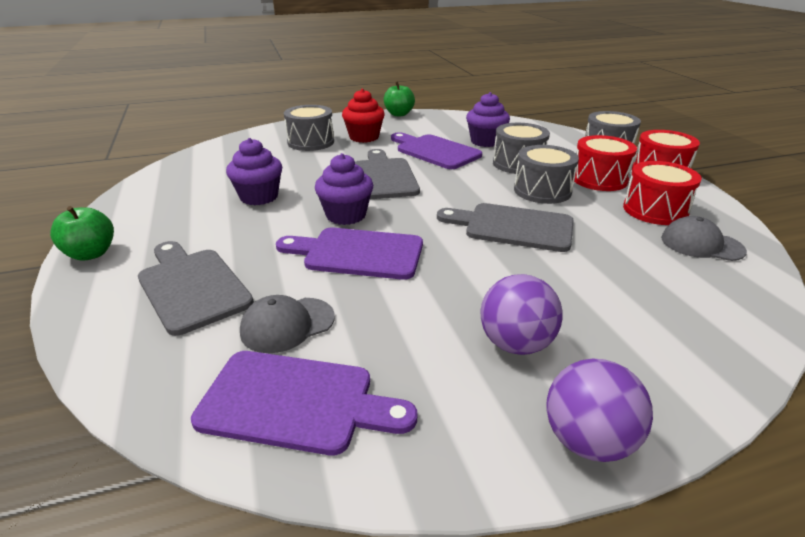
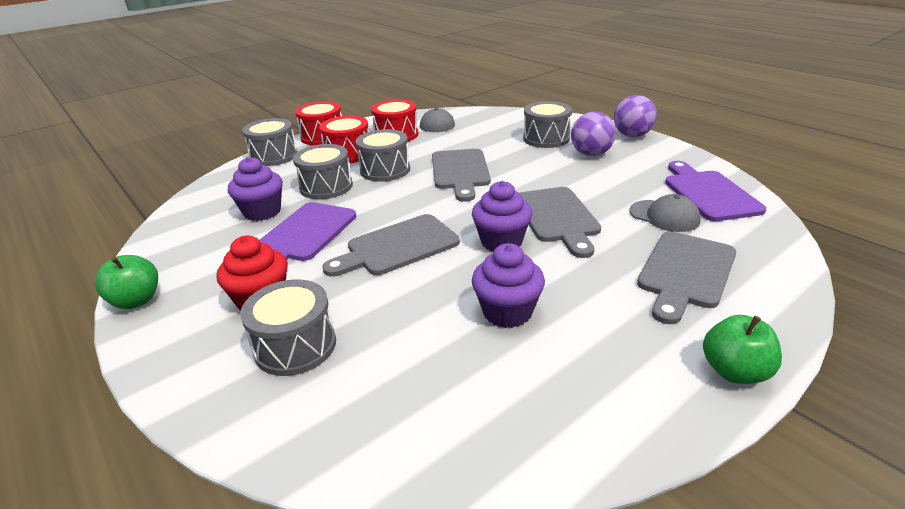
camera: 110 degrees left, 0 degrees up
purple cutting board [276,228,423,280] -> grey cutting board [519,187,601,258]
none -> grey drum [523,101,572,148]

